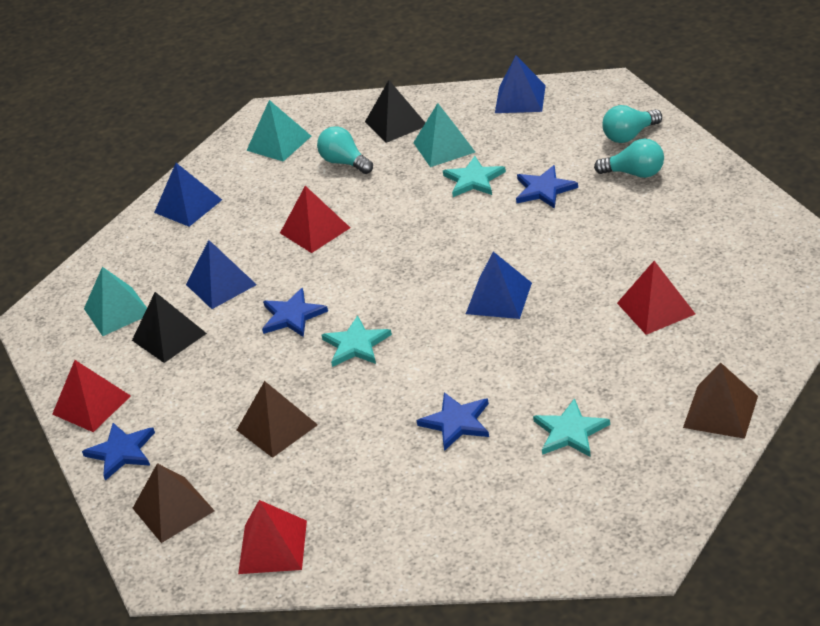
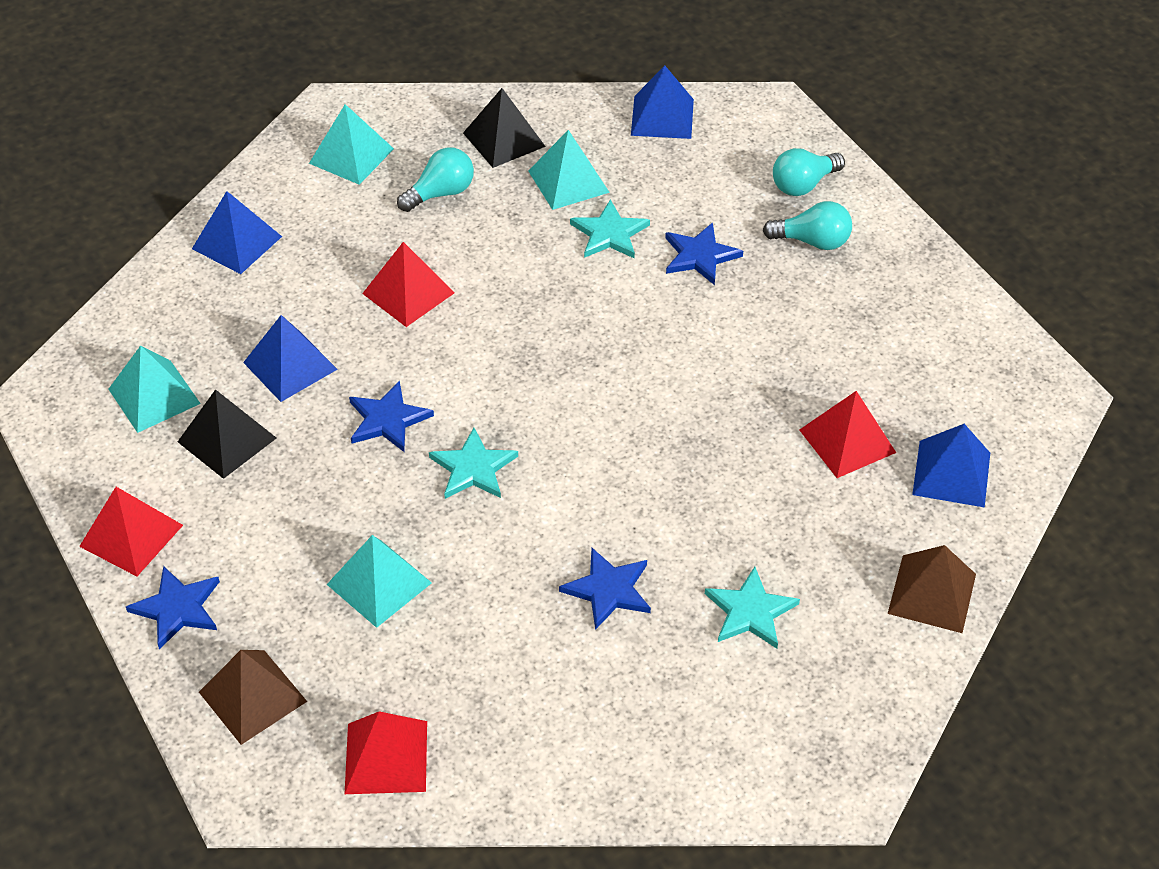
camera: 10 degrees left, 10 degrees up
brown pyramid [237,381,318,458] -> turquoise pyramid [327,535,432,628]
turquoise light bulb [317,126,373,174] -> turquoise light bulb turned 105 degrees clockwise [397,147,474,212]
blue pyramid [466,252,532,319] -> blue pyramid moved to [912,424,990,508]

